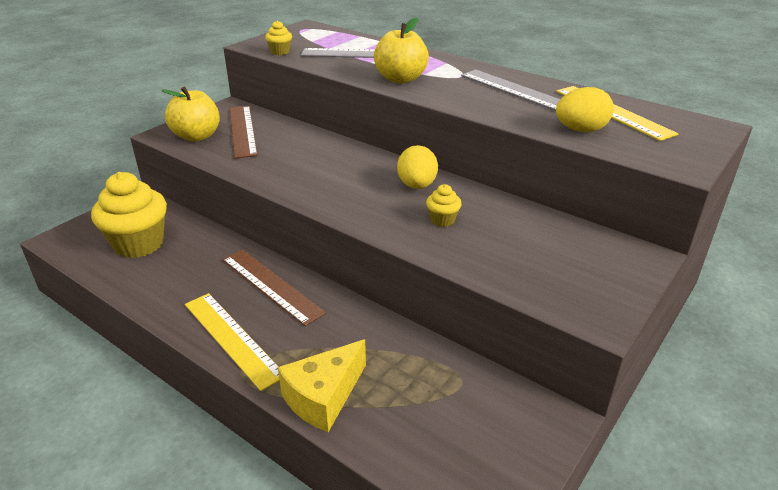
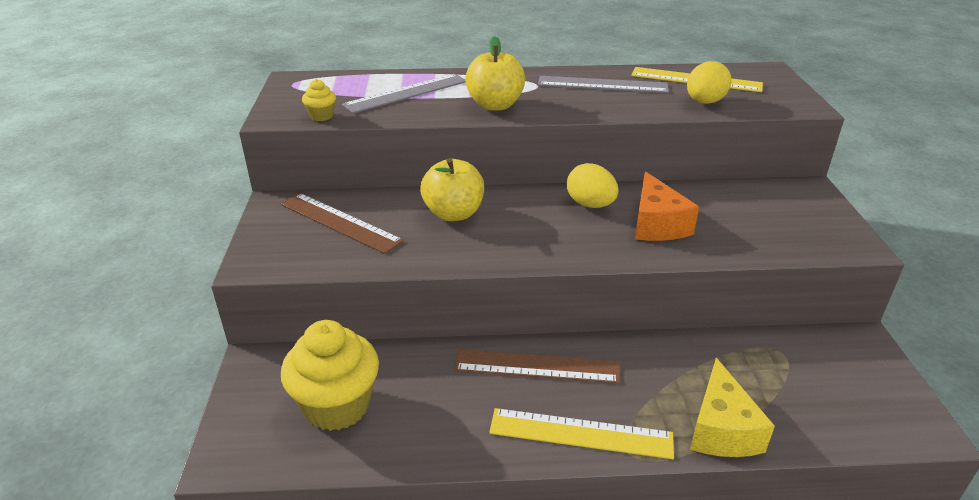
camera: 40 degrees left, 0 degrees up
yellow apple [161,86,220,142] -> yellow apple moved to [420,158,484,221]
yellow cupcake [426,184,462,227] -> orange cheese [635,171,699,241]

